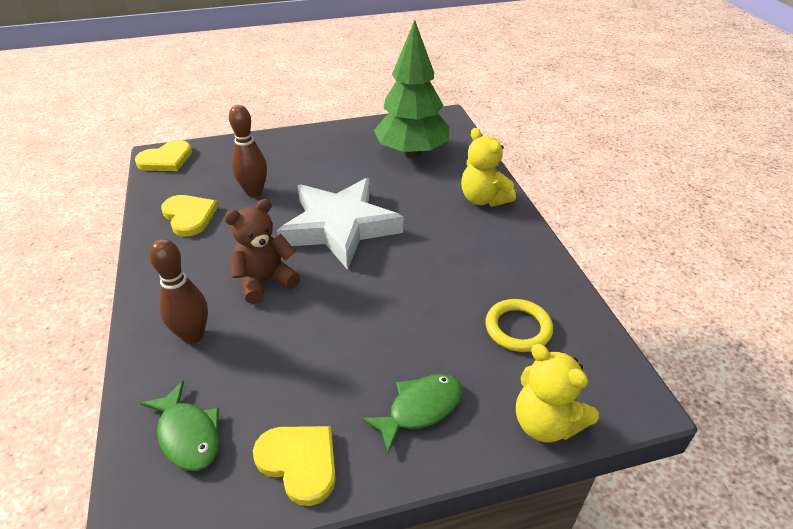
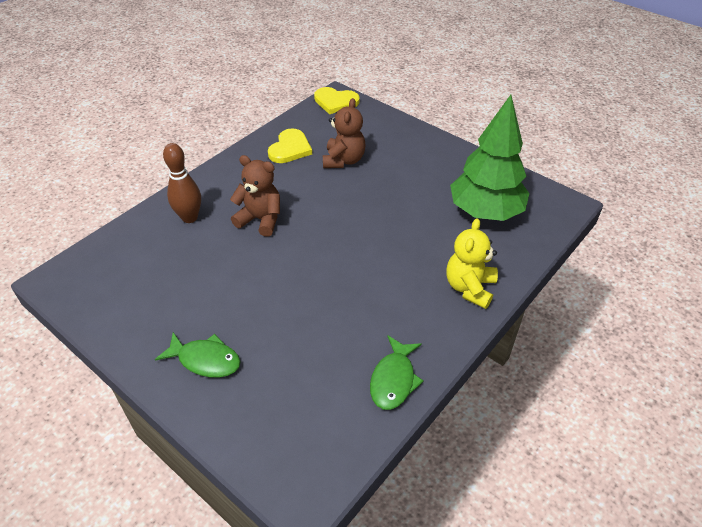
camera: 55 degrees right, 5 degrees up
green fish [140,381,219,471] -> green fish moved to [370,335,424,410]
brown bowling pin [229,105,267,197] -> brown teddy bear [323,98,366,168]
yellow heart [253,426,336,506] -> none
white star [277,178,403,270] -> none
yellow ring [486,299,553,352] -> none
yellow teddy bear [516,344,599,443] -> none

